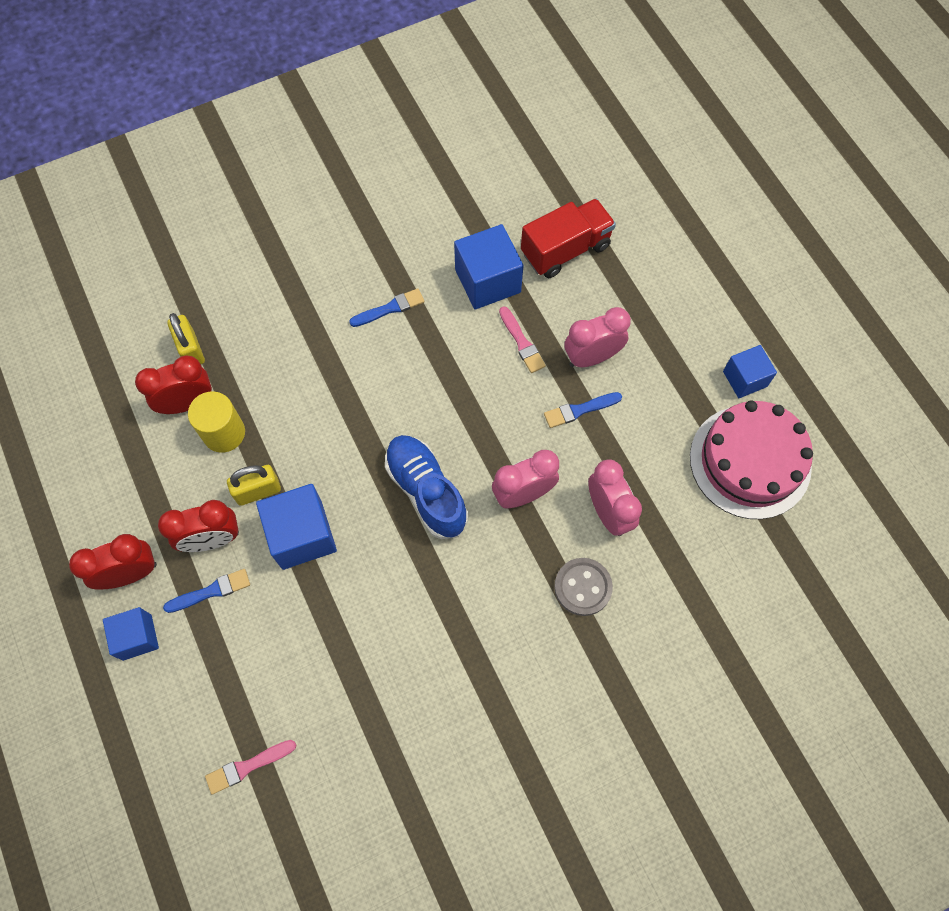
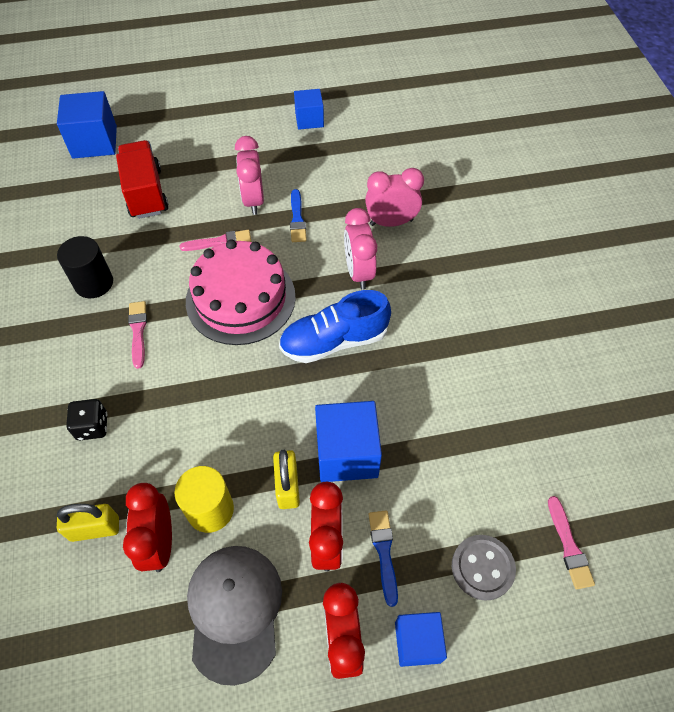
camera: 75 degrees left, 10 degrees down
blue brush [349,288,425,327] -> pink brush [128,301,147,369]
blue cube [454,224,524,309] -> blue cube moved to [57,91,117,159]
grey button [554,558,613,616] -> grey button moved to [452,535,516,601]
pink cake [690,400,813,519] -> pink cake moved to [186,239,296,345]
none -> black cylinder [57,236,113,298]
none -> black dice [66,399,108,440]
none -> grey cap [187,546,282,686]

